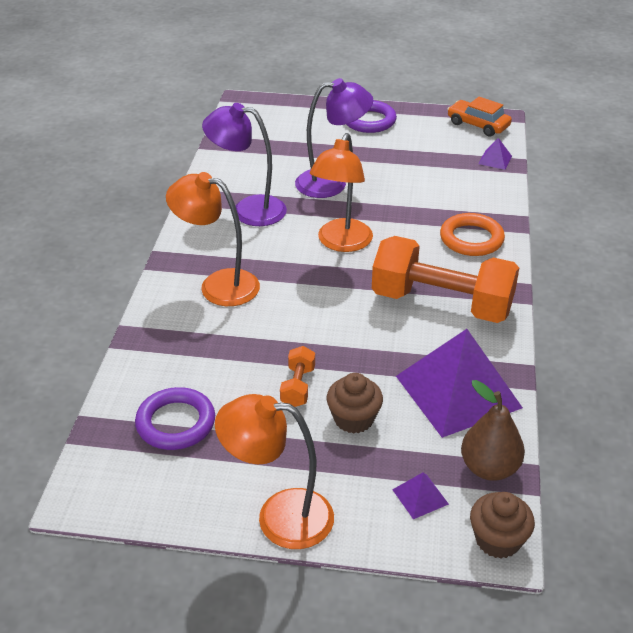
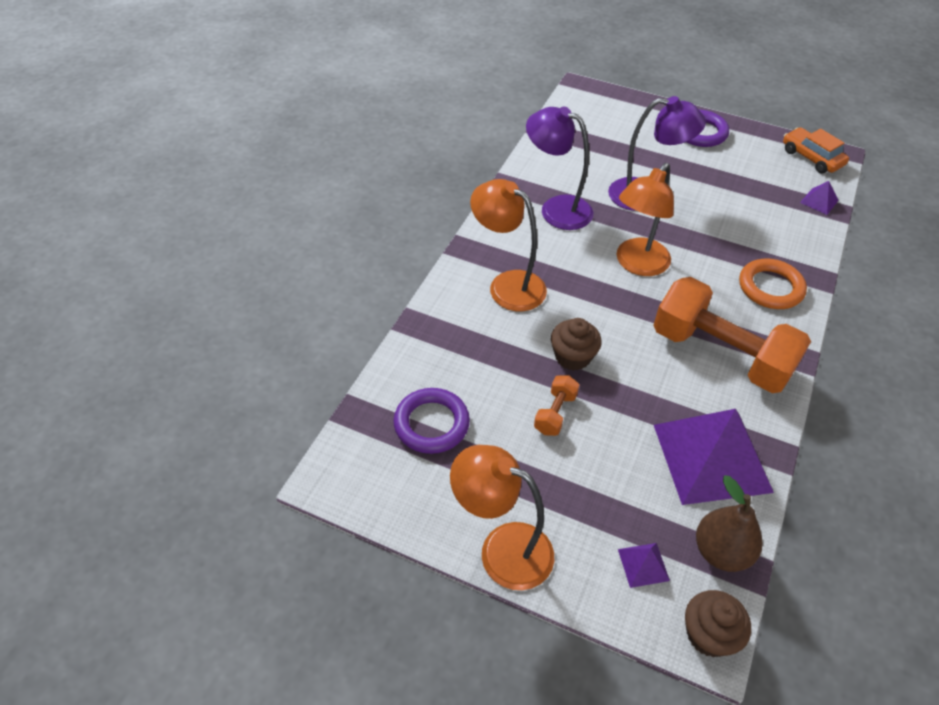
camera: 15 degrees right, 10 degrees up
brown cupcake [326,373,383,434] -> brown cupcake moved to [551,318,602,371]

